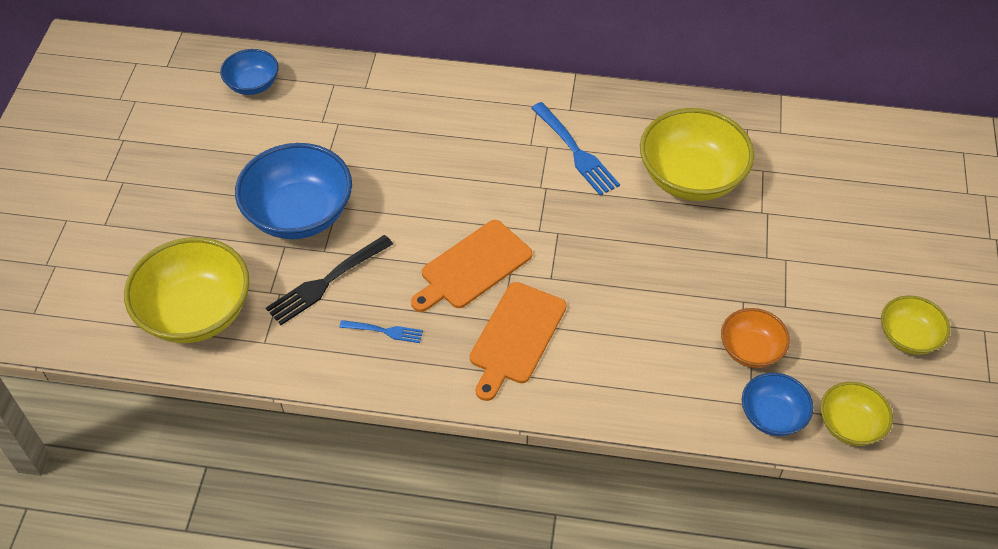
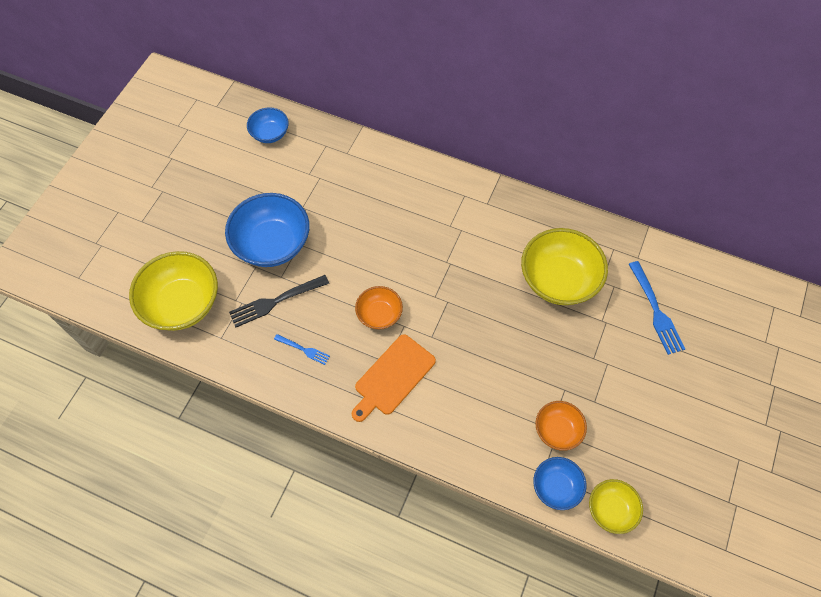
camera: 15 degrees right, 10 degrees up
orange cutting board [411,220,533,312] -> orange bowl [355,286,403,329]
blue fork [531,102,620,196] -> blue fork moved to [629,261,685,355]
yellow bowl [881,296,950,355] -> none

